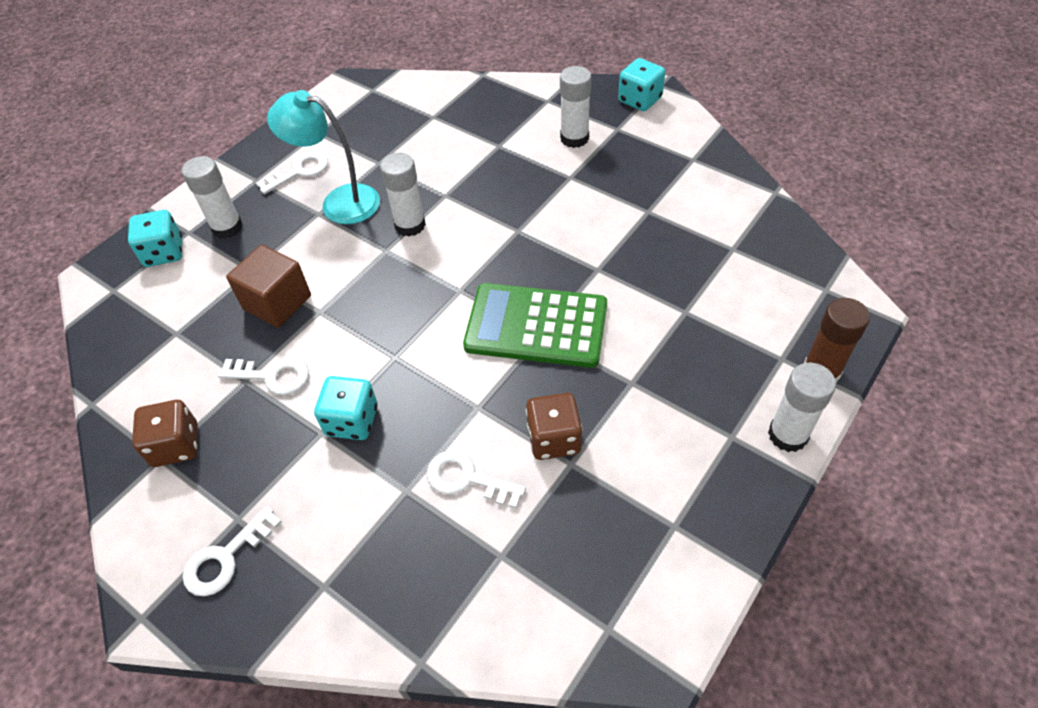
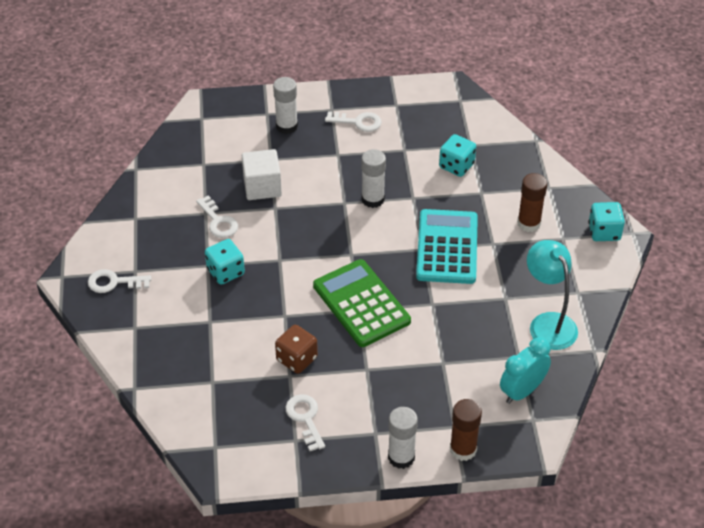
camera: 45 degrees right, 5 degrees down
turquoise dice [128,210,182,267] -> turquoise dice moved to [439,134,476,177]
brown dice [132,400,198,467] -> none
brown cube [226,244,311,328] -> white cube [242,149,282,200]
turquoise lamp [267,90,380,224] -> turquoise lamp moved to [527,240,578,350]
white key [426,450,526,509] -> white key moved to [286,394,325,451]
white glue stick [560,66,592,148] -> brown glue stick [517,173,547,232]
none -> turquoise calculator [416,209,478,284]
none -> turquoise clock [500,337,551,404]

